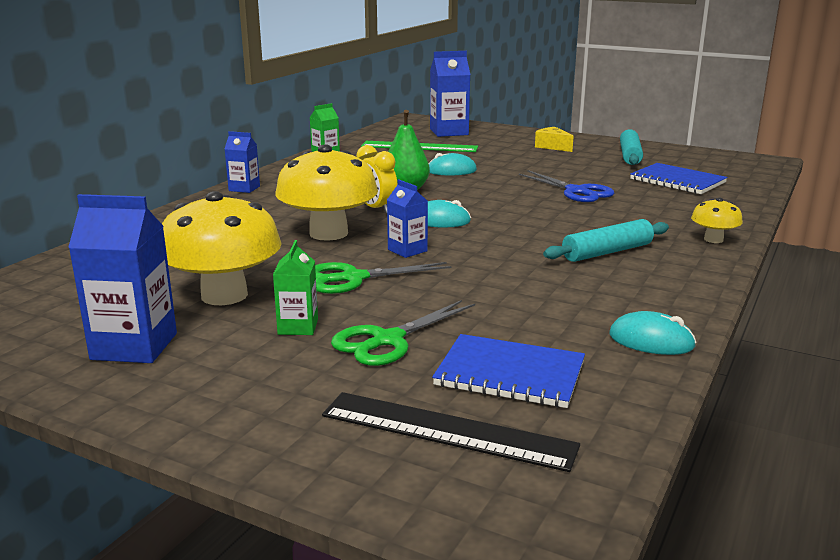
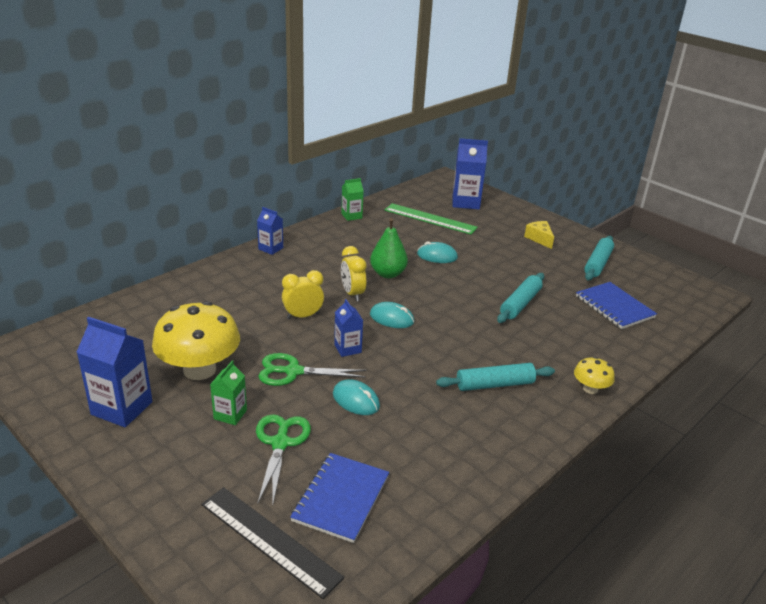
camera: 15 degrees right, 10 degrees up
yellow mushroom [275,144,378,241] -> yellow clock [282,270,324,319]
green scissors [331,300,475,366] -> green scissors turned 120 degrees clockwise [256,414,311,505]
blue notebook [432,334,585,408] -> blue notebook turned 75 degrees clockwise [290,453,389,543]
blue scissors [519,170,615,202] -> turquoise rolling pin [497,273,544,323]
turquoise mouse [609,311,697,355] -> turquoise mouse moved to [333,379,380,415]

